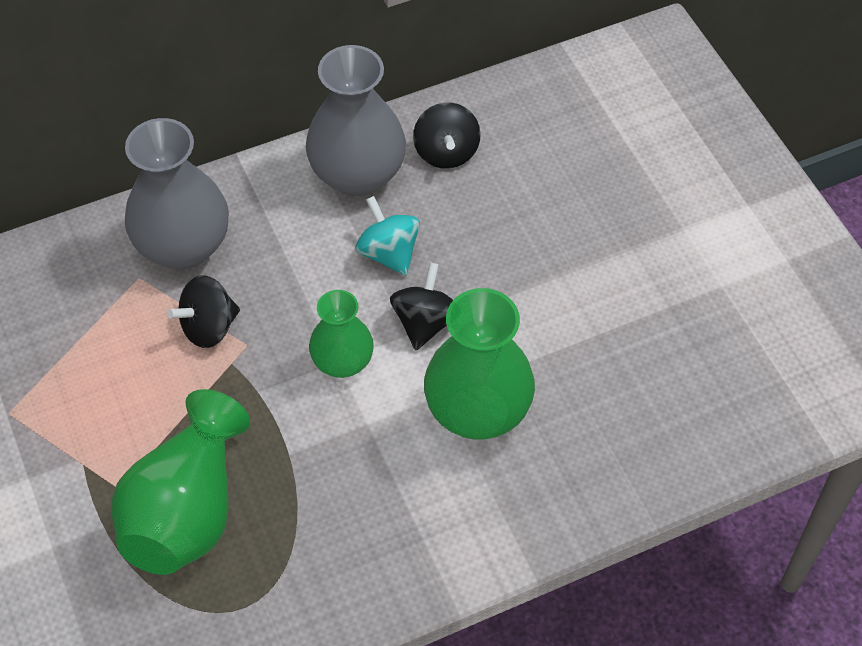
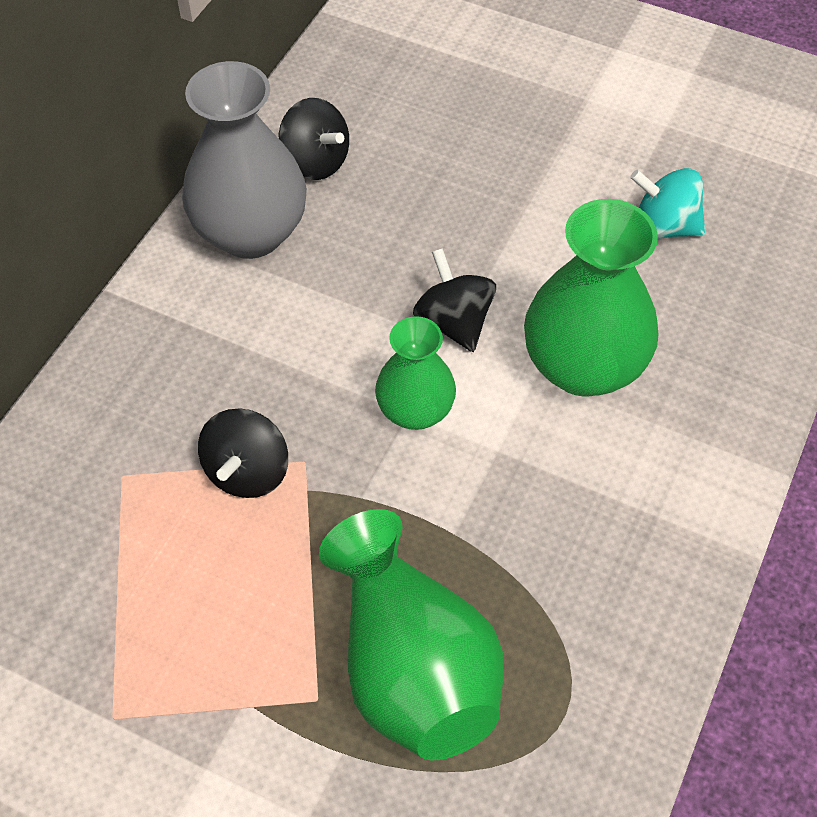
camera: 40 degrees left, 0 degrees up
grey vase [125,118,229,269] -> none
turquoise spinning top [356,196,420,276] -> turquoise spinning top moved to [630,168,705,239]

